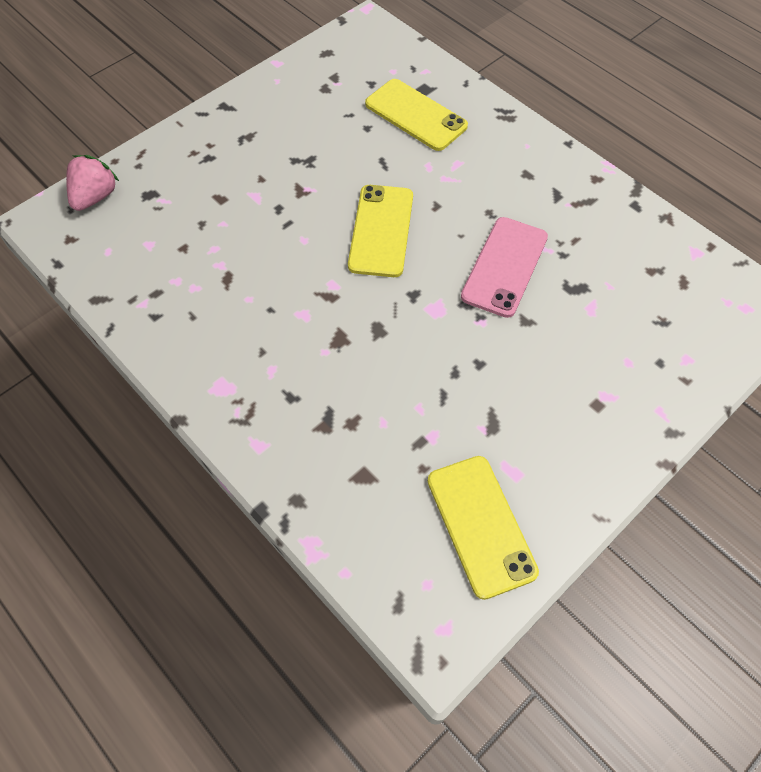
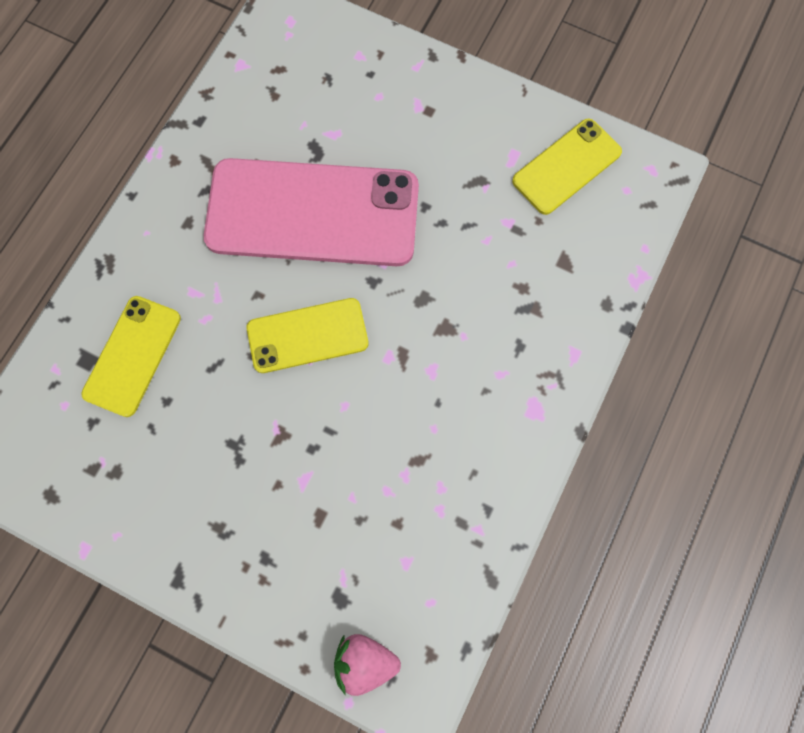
camera: 110 degrees left, 15 degrees up
pink phone [461,217,548,318] -> pink phone [204,158,419,266], size x1.87

